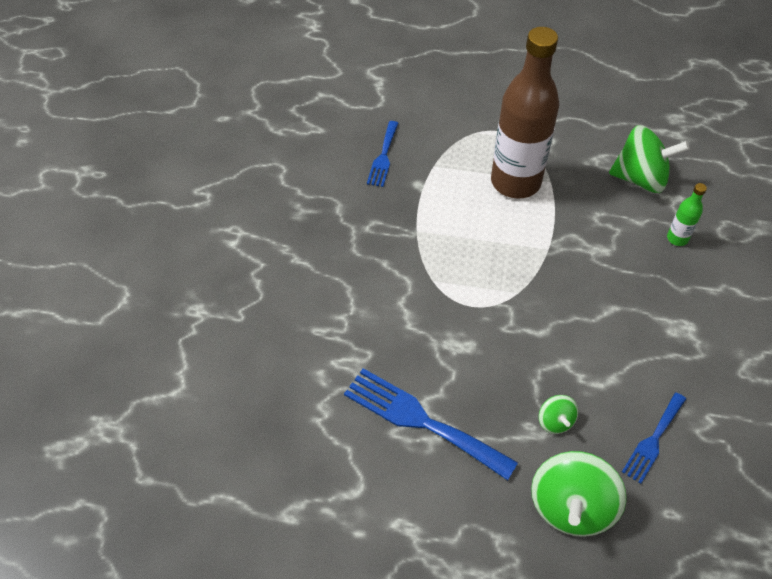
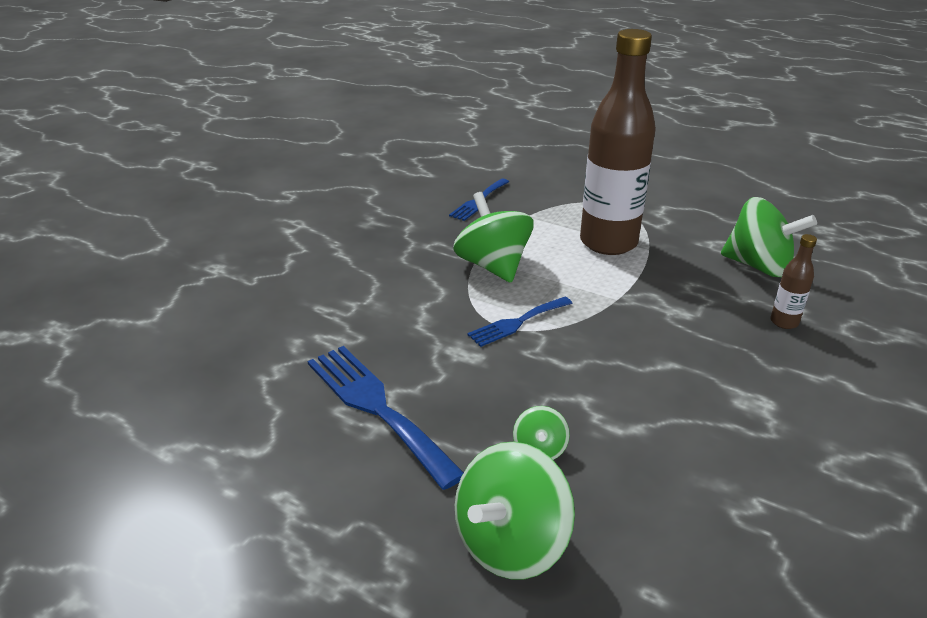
camera: 20 degrees right, 20 degrees down
blue fork [622,392,686,484] -> blue fork moved to [467,297,573,347]
green bottle [667,183,707,246] -> brown bottle [771,234,817,329]
none -> green spinning top [453,192,534,283]

